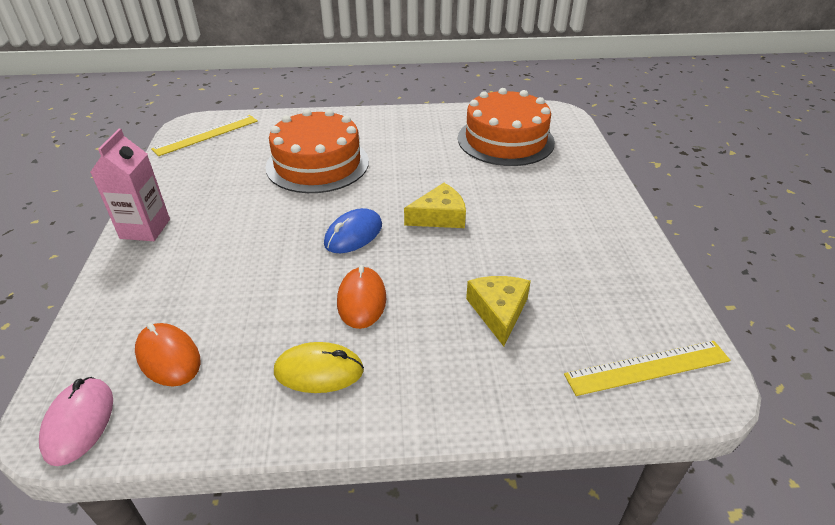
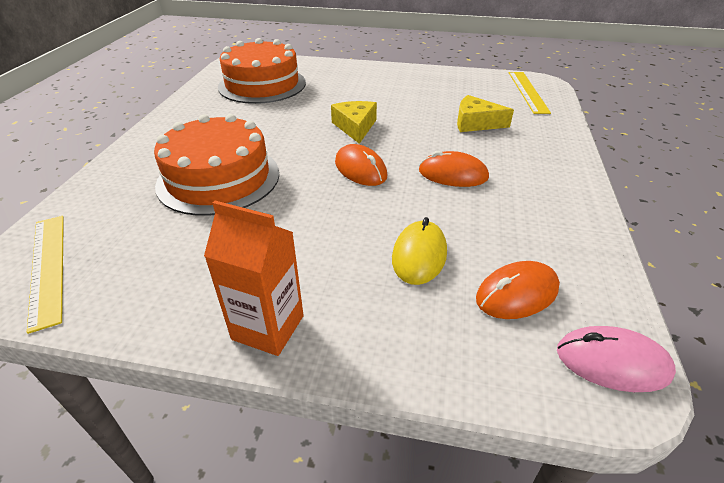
camera: 75 degrees left, 0 degrees up
pink carton [90,129,170,241] -> orange carton [204,201,304,356]
yellow mouse [274,342,364,393] -> yellow mouse moved to [392,217,447,285]
blue mouse [324,208,382,253] -> orange mouse [335,144,387,186]

